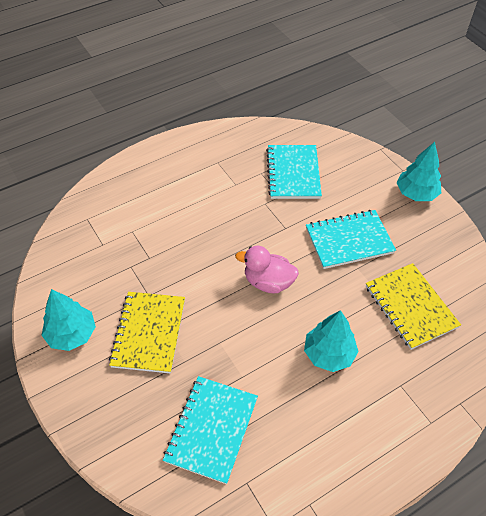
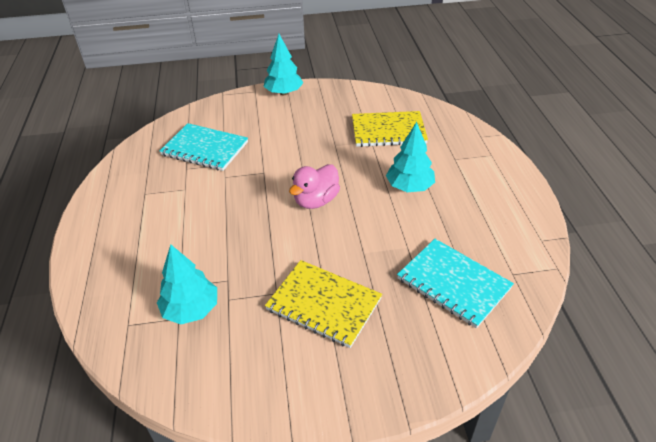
camera: 65 degrees left, 10 degrees down
turquoise tree [41,289,96,351] -> turquoise tree moved to [157,244,217,325]
turquoise notebook [306,210,396,269] -> none

